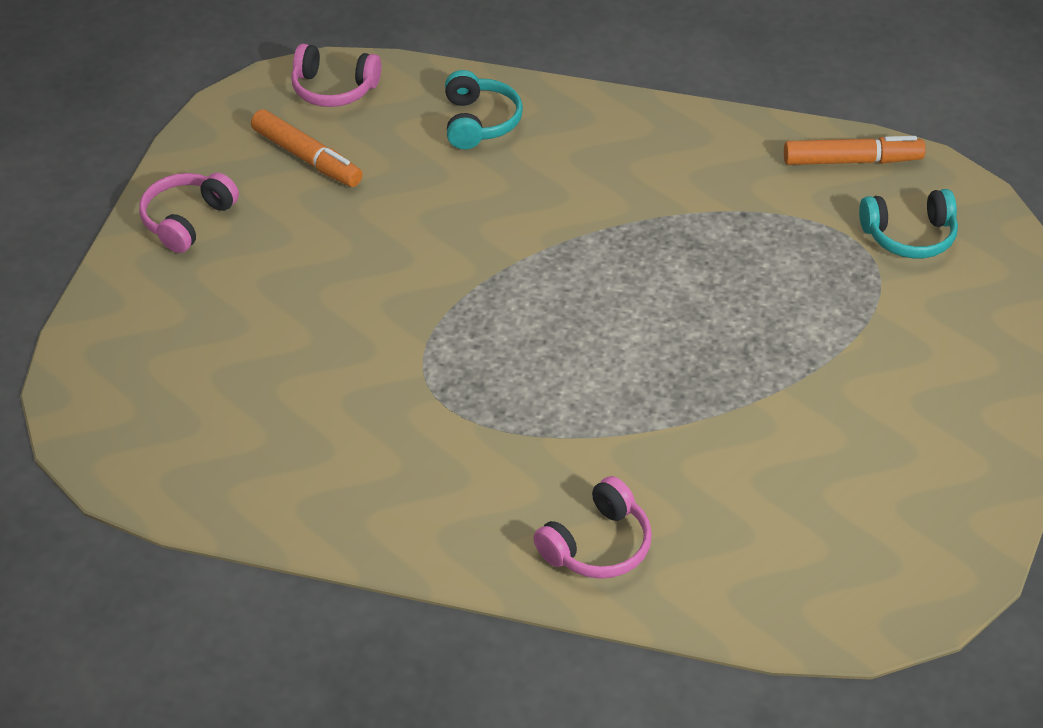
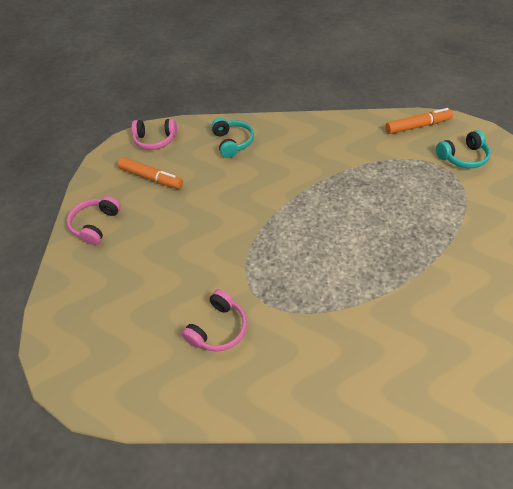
camera: 10 degrees left, 5 degrees up
pink headphones [533,476,652,579] -> pink headphones moved to [182,289,247,352]

